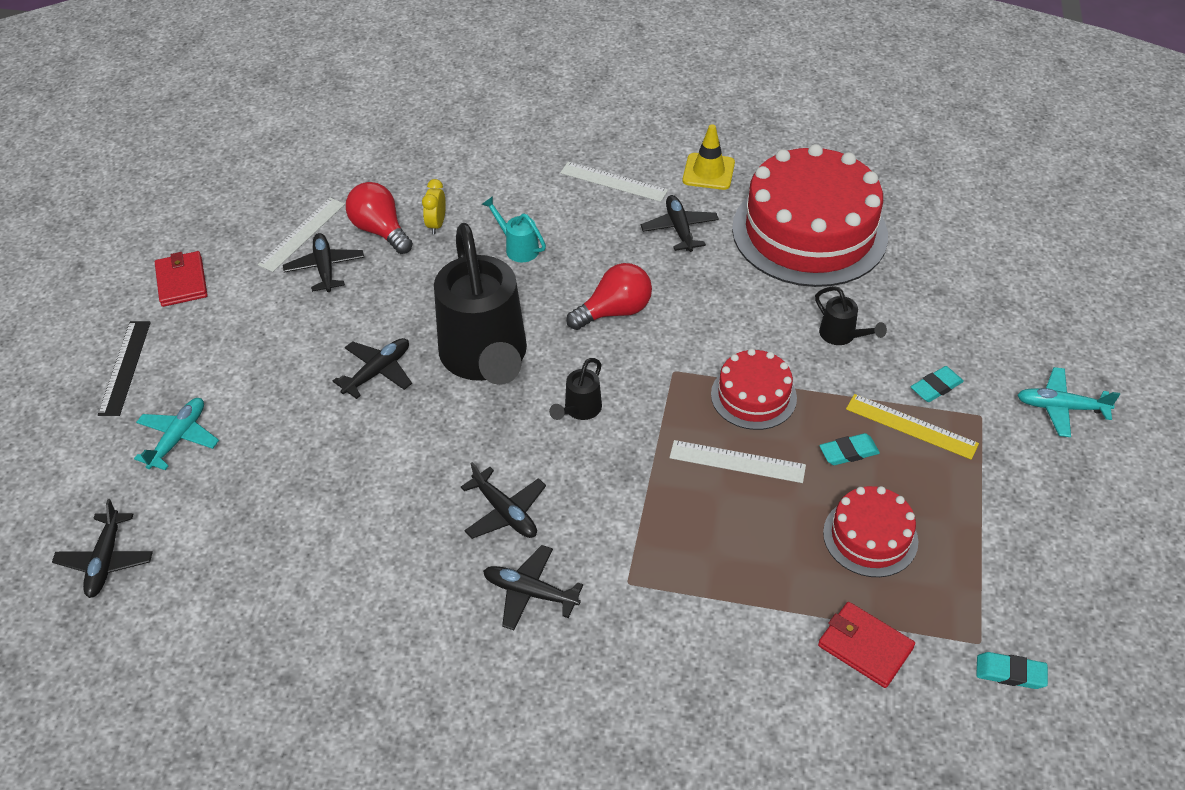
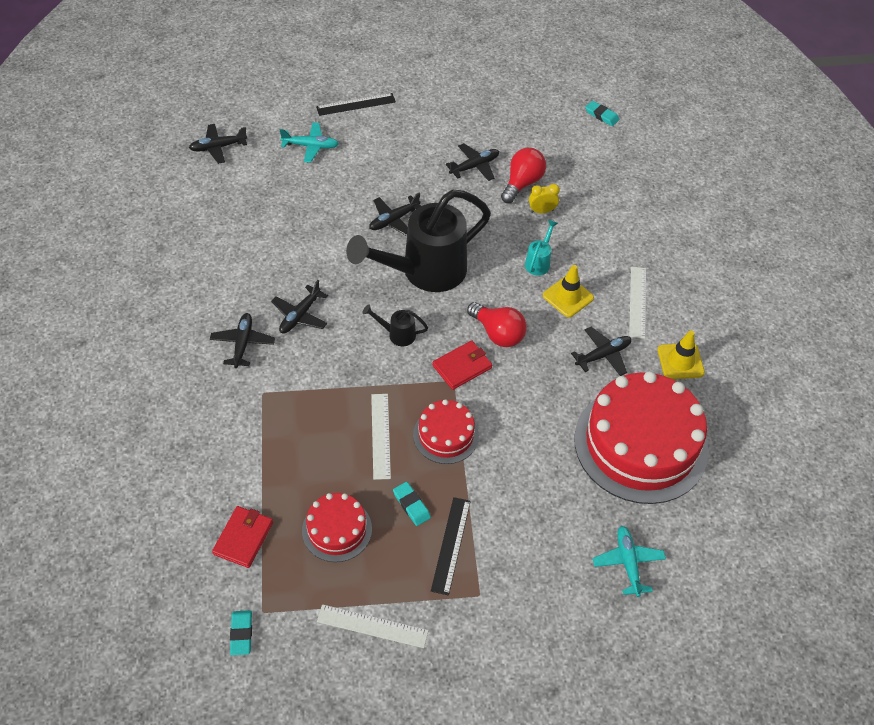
camera: 70 degrees right, 5 degrees up
red wallet [155,251,208,307] -> red wallet moved to [432,340,492,390]
white ruler [258,198,345,272] -> white ruler moved to [317,604,429,648]
black plane [333,338,412,399] -> black plane turned 120 degrees clockwise [369,192,421,236]
black watering can [815,286,887,345] -> none
yellow ruler [846,394,979,460] -> black ruler [431,497,471,596]
turquoise eraser [911,366,964,402] -> turquoise eraser moved to [585,101,619,126]
turquoise plane [1017,367,1120,437] -> turquoise plane moved to [593,526,666,597]
none -> yellow traffic cone [543,265,594,317]

